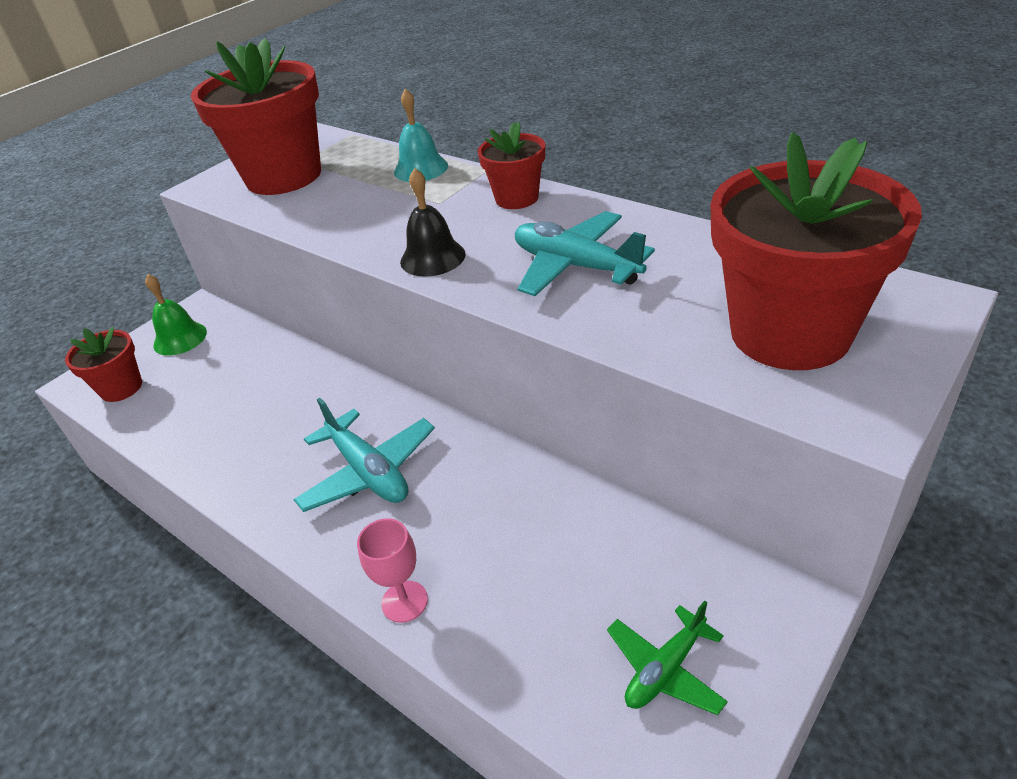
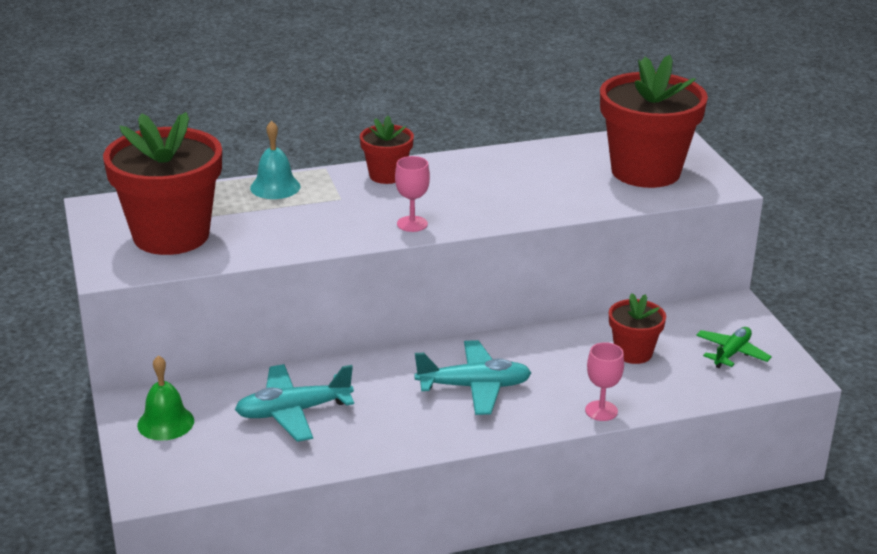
camera: 60 degrees left, 10 degrees down
red flower pot [65,327,142,402] -> red flower pot moved to [609,293,666,364]
black bell [400,168,466,277] -> pink goblet [395,156,430,232]
turquoise plane [515,211,655,296] -> turquoise plane moved to [235,364,354,442]
green plane [607,601,728,715] -> green plane turned 135 degrees counterclockwise [696,327,772,368]

